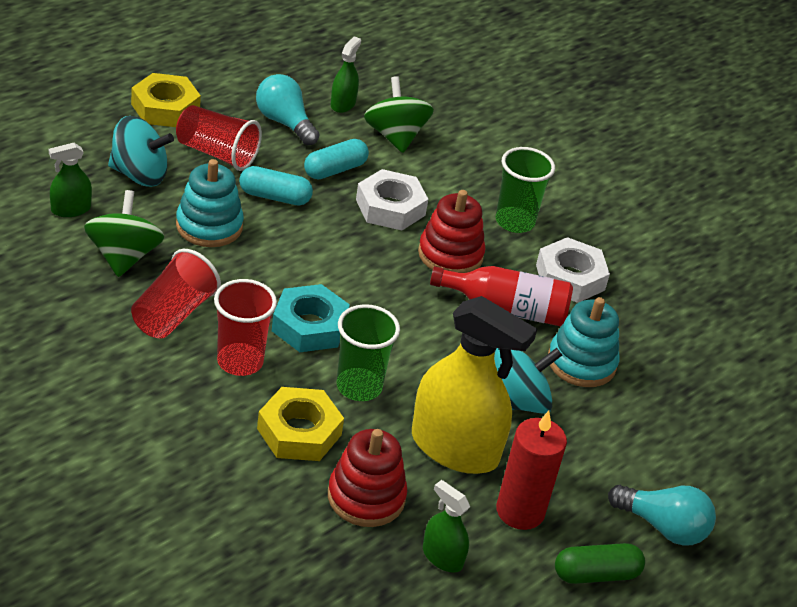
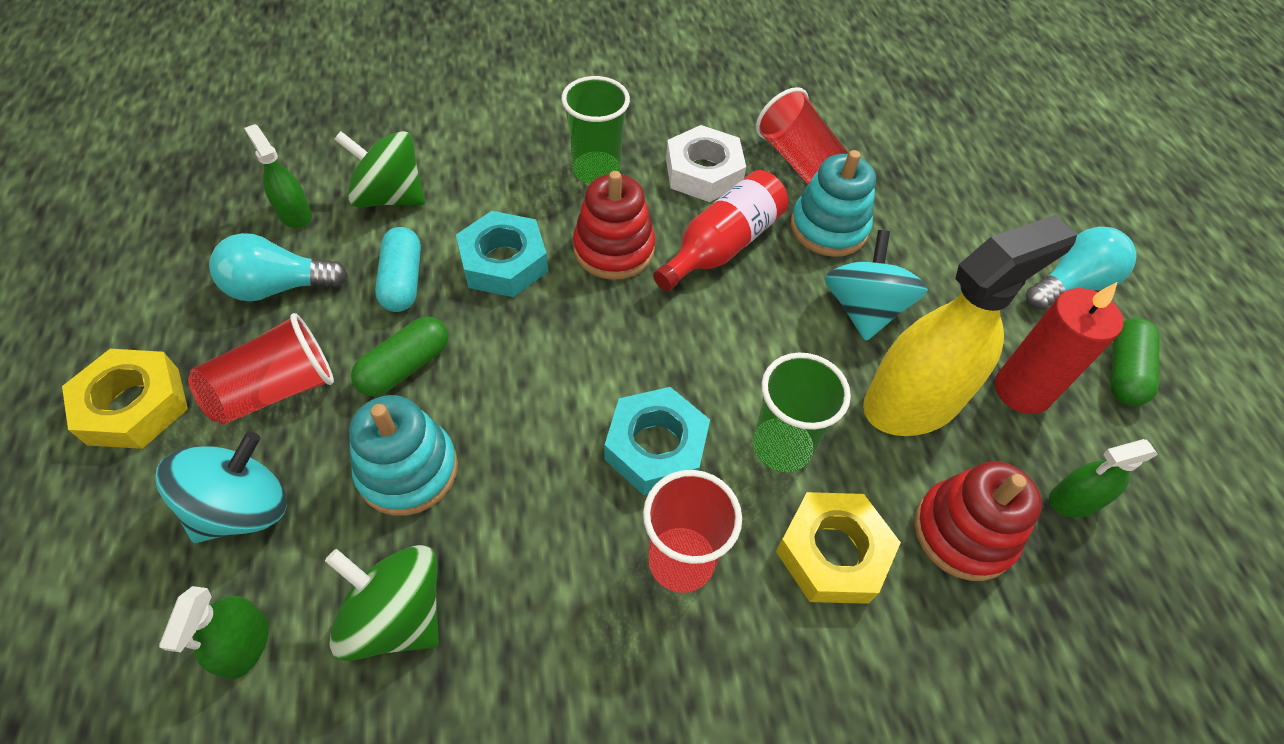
camera: 55 degrees left, 15 degrees up
red cup [131,249,221,339] -> red cup moved to [756,87,848,185]
turquoise capsule [239,166,313,206] -> green capsule [351,316,448,396]
white nut [356,169,428,230] -> turquoise nut [456,211,548,297]

